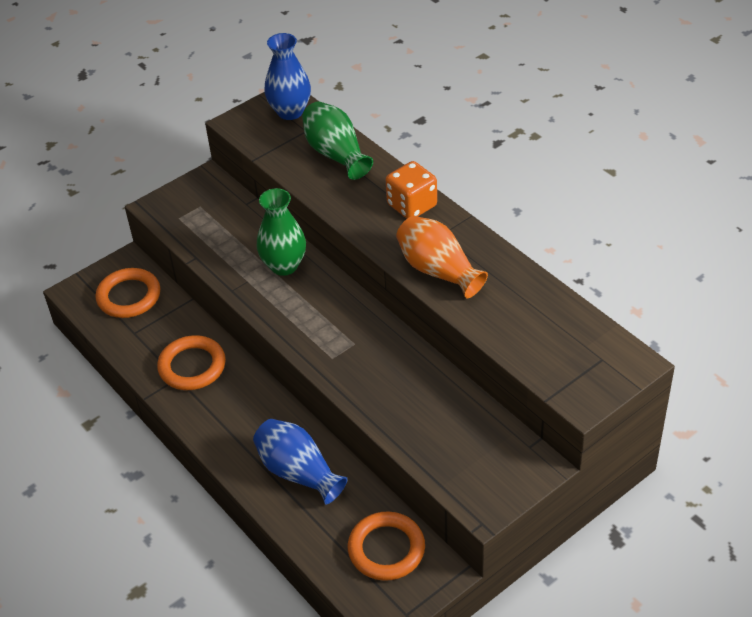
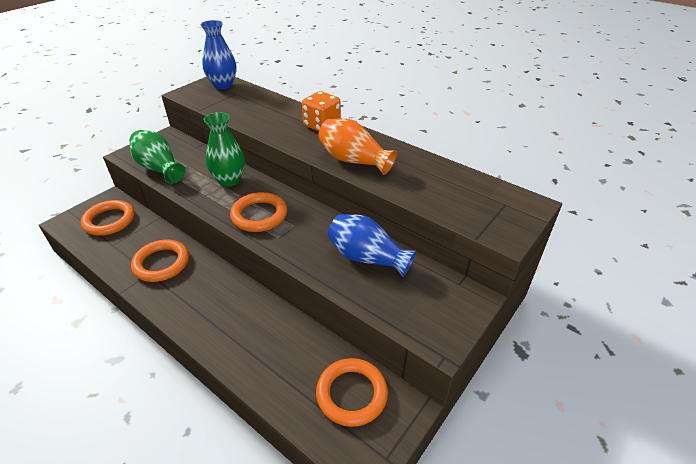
camera: 15 degrees left, 5 degrees down
blue vase [253,419,348,504] -> blue vase moved to [328,214,416,277]
green vase [302,101,373,180] -> green vase moved to [130,130,186,184]
none -> orange ring [230,192,287,232]

